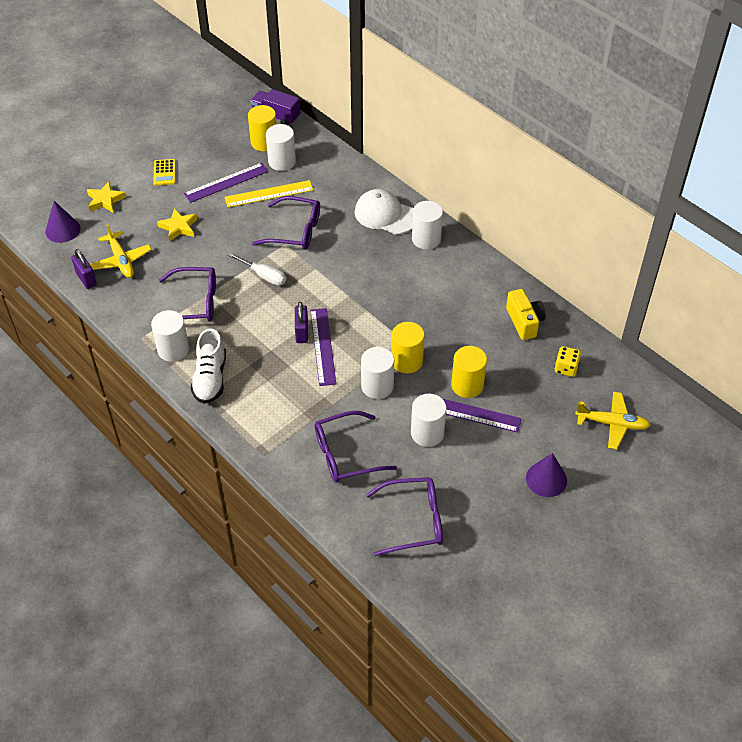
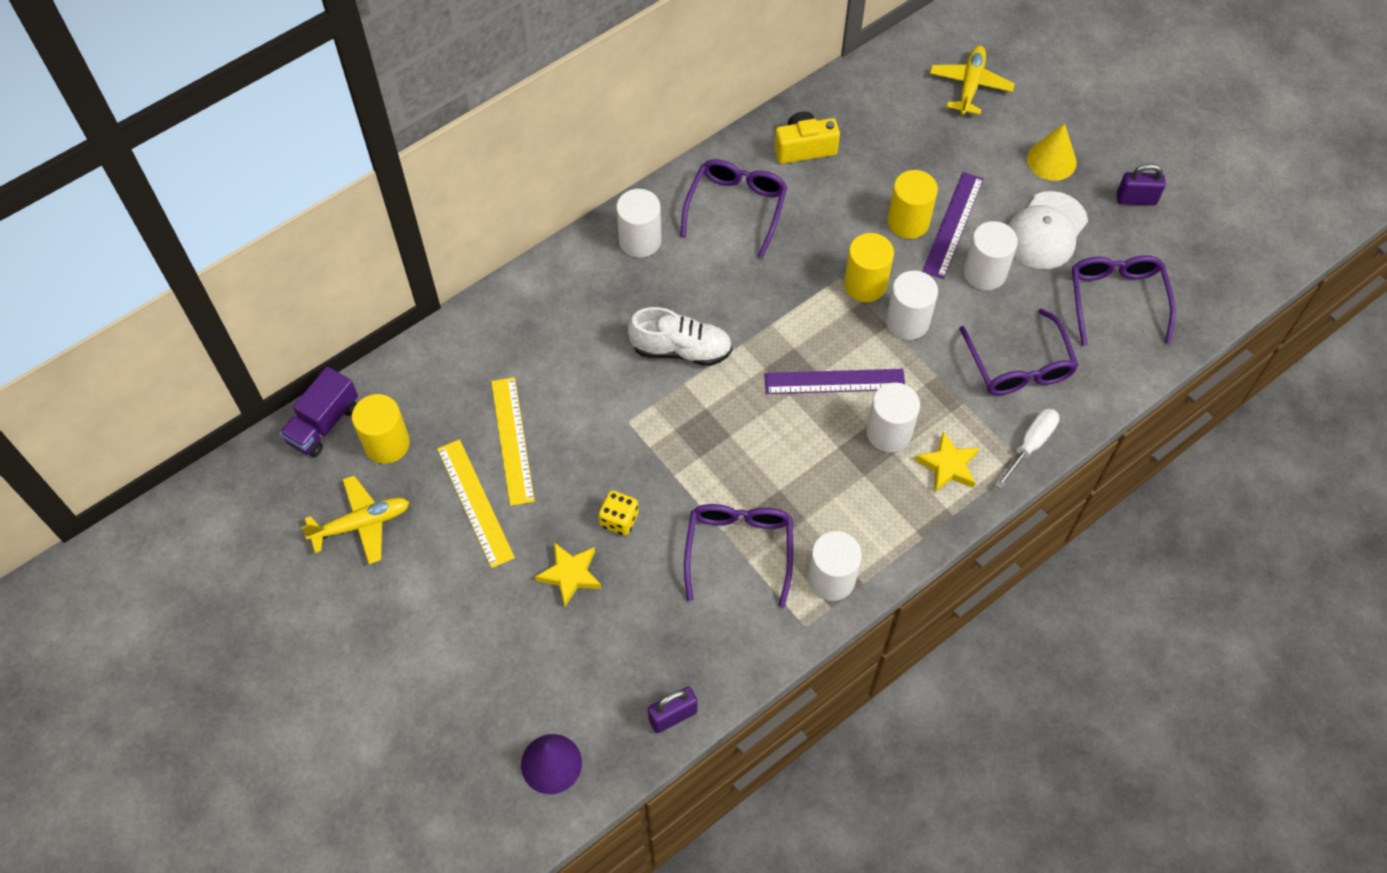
camera: 85 degrees left, 10 degrees up
yellow star [87,181,126,213] -> yellow star moved to [915,432,979,493]
yellow plane [90,223,152,278] -> yellow plane moved to [301,476,409,564]
yellow calculator [153,159,176,185] -> none
purple ruler [184,163,268,203] -> yellow ruler [437,439,515,568]
white shoe [191,328,226,404] -> white shoe moved to [628,307,732,366]
white screwdriver [227,253,286,286] -> white screwdriver moved to [995,408,1059,489]
purple glasses [252,196,320,250] -> purple glasses moved to [680,159,788,258]
white cylinder [266,124,296,171] -> white cylinder moved to [866,383,920,452]
purple padlock [295,302,308,343] -> purple padlock moved to [1117,163,1166,206]
white cap [354,189,414,235] -> white cap moved to [1008,191,1088,269]
purple cone [526,453,567,497] -> yellow cone [1027,123,1077,181]
yellow dice [554,346,581,377] -> yellow dice moved to [599,490,639,536]

